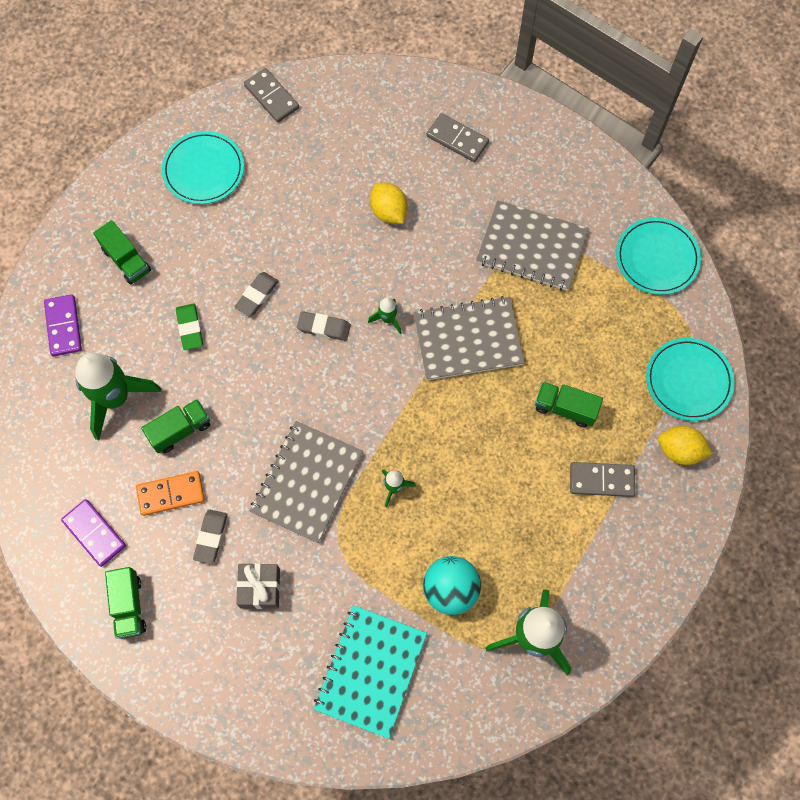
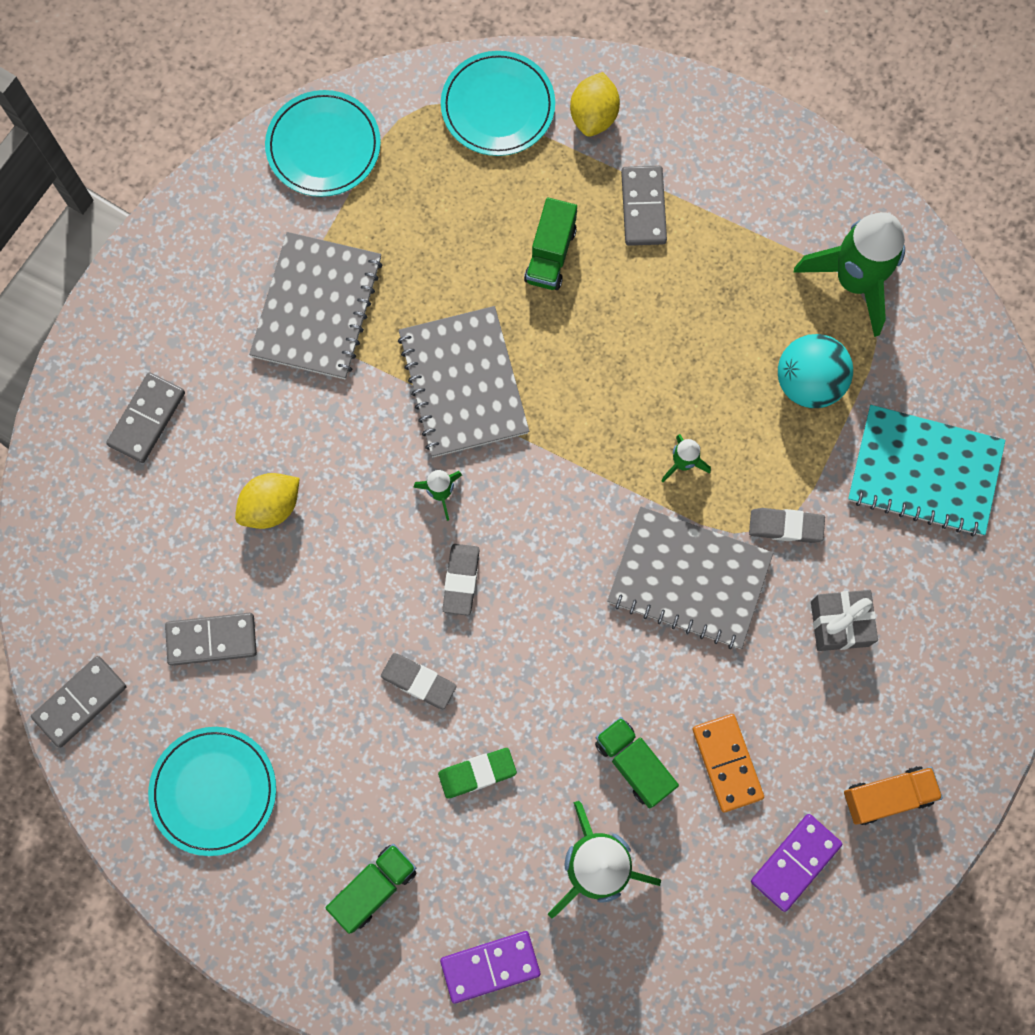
camera: 95 degrees left, 5 degrees up
green truck [105,567,146,639] -> orange truck [844,766,943,825]
grey eraser [193,510,227,564] -> grey eraser moved to [749,508,825,543]
none -> grey domino [165,613,257,666]

